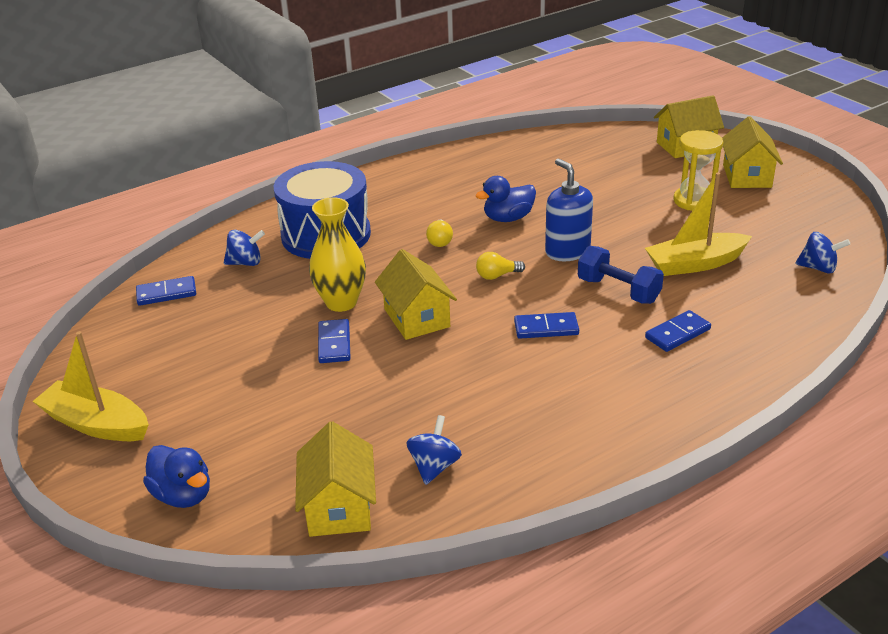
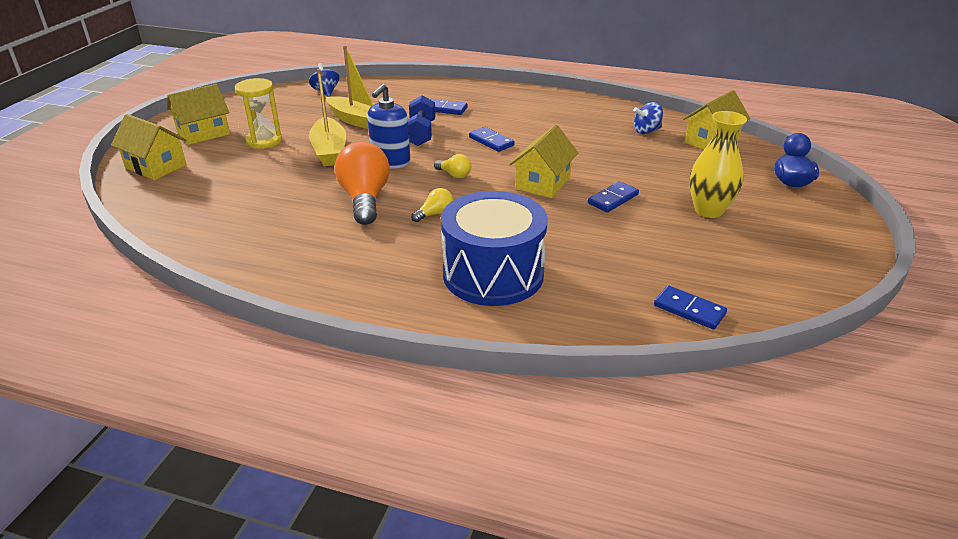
camera: 130 degrees left, 0 degrees up
yellow boat [32,331,149,441] -> yellow boat moved to [309,69,346,166]
blue spinning top [224,230,265,266] -> none
yellow vase [309,197,366,312] -> yellow vase moved to [689,111,747,218]
blue duck [476,176,536,222] -> orange light bulb [335,141,390,225]

